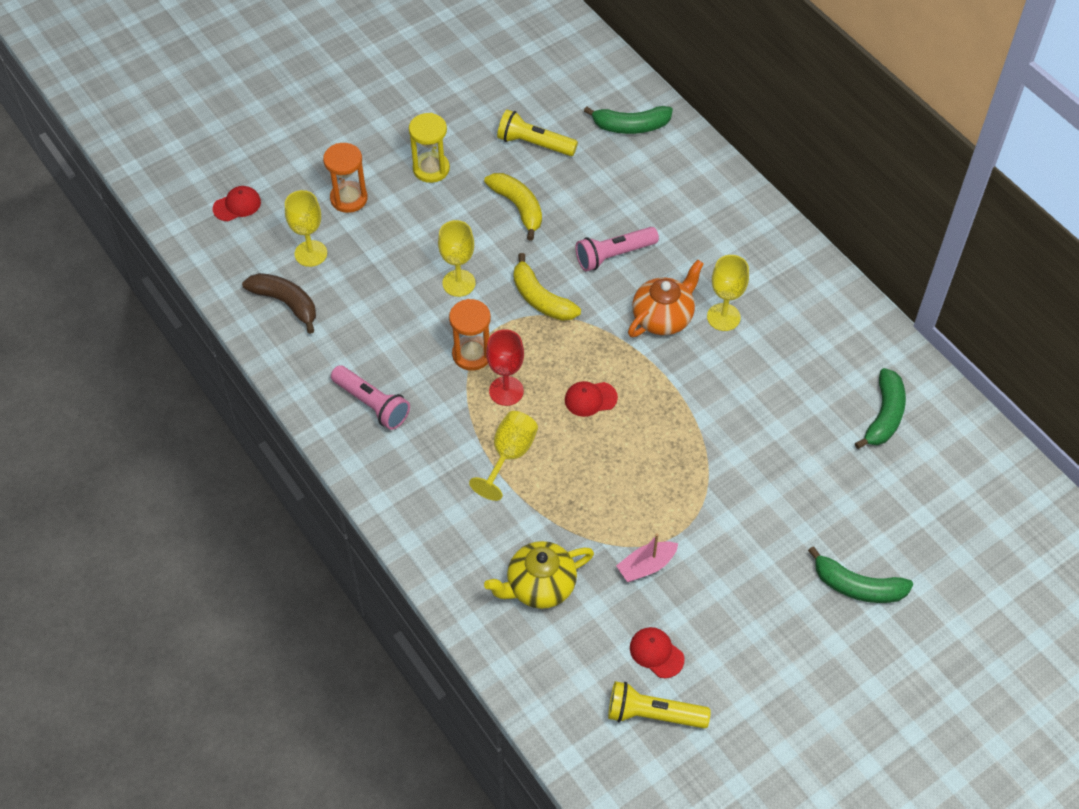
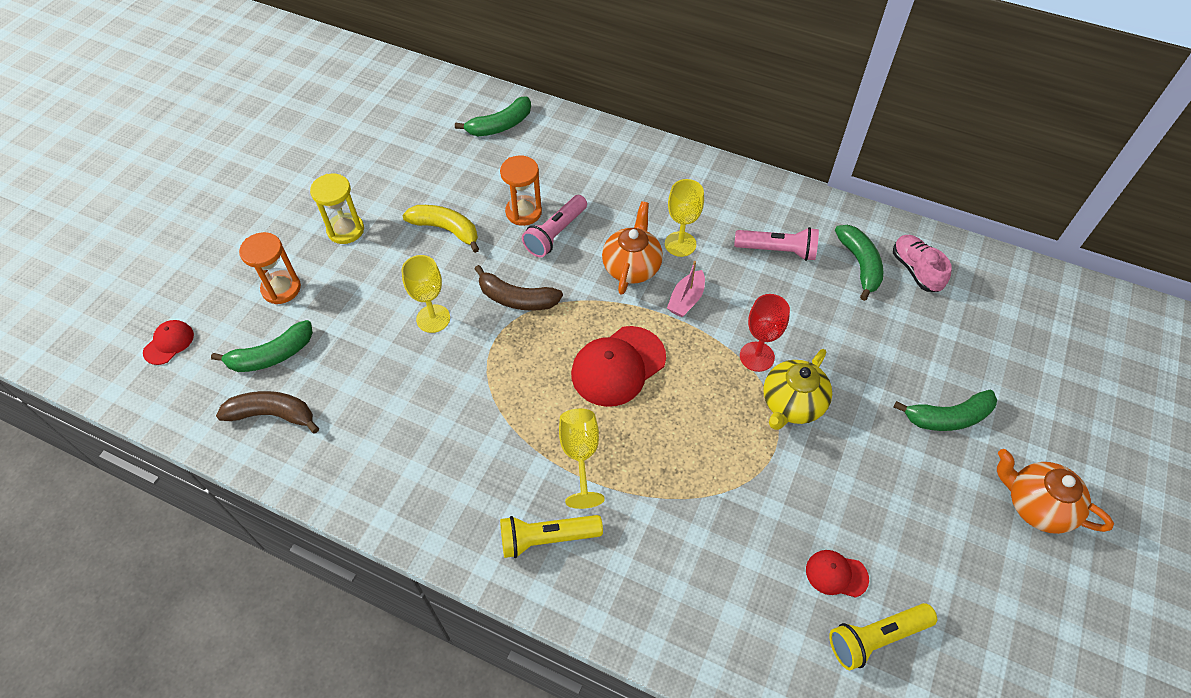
camera: 30 degrees left, 0 degrees up
yellow goblet [285,190,327,267] -> green banana [211,320,313,372]
pink flashlight [331,365,410,430] -> pink flashlight moved to [734,227,819,261]
orange hourglass [449,299,491,371] -> orange hourglass moved to [500,155,542,226]
yellow teapot [484,541,594,609] -> yellow teapot moved to [763,349,832,430]
red goblet [486,329,524,406] -> red goblet moved to [740,294,790,372]
yellow flashlight [497,110,578,156] -> yellow flashlight moved to [500,515,603,558]
yellow banana [514,253,581,321] -> brown banana [475,265,563,311]
red cap [565,381,618,417] -> red cap [571,326,666,407], size x1.91
pink boat [616,534,678,582] -> pink boat moved to [667,261,705,317]
none -> pink shoe [893,235,952,292]
none -> orange teapot [997,449,1114,534]

